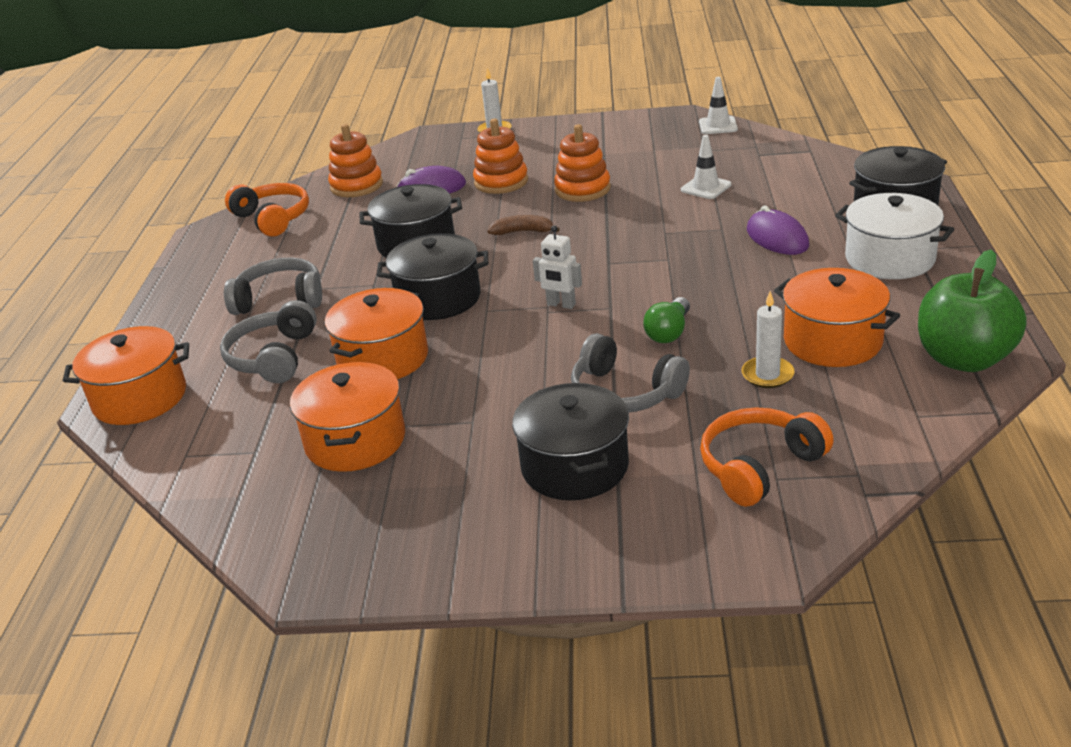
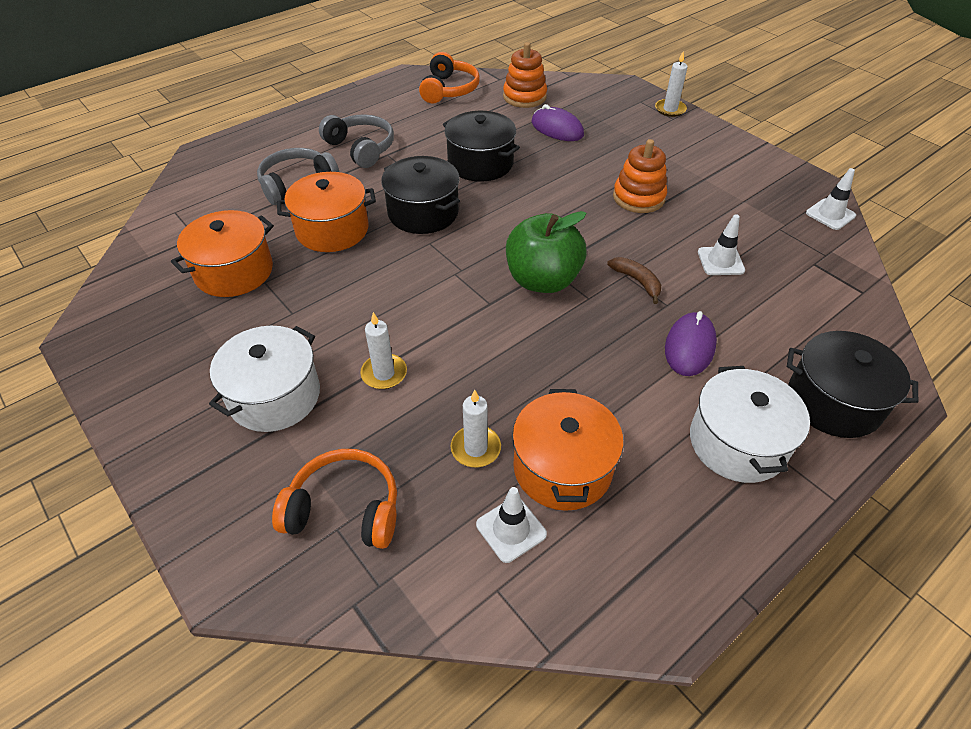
camera: 45 degrees right, 15 degrees up
orange pot [63,326,189,425] -> none
orange stacking toy [473,118,528,194] -> none
brown banana [488,215,560,235] -> brown banana moved to [607,257,661,304]
black pot [512,383,629,500] -> white pot [209,326,320,432]
white robot [533,225,582,309] -> none
grey headphones [571,333,690,412] -> white candle [360,312,407,389]
green light bulb [643,297,690,343] -> none
green apple [918,249,1027,372] -> green apple moved to [506,211,587,293]
none -> white traffic cone [476,487,547,563]

